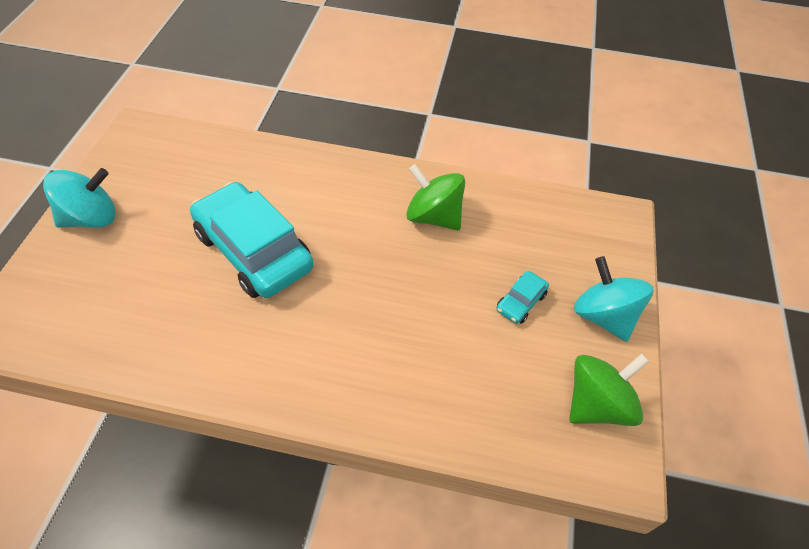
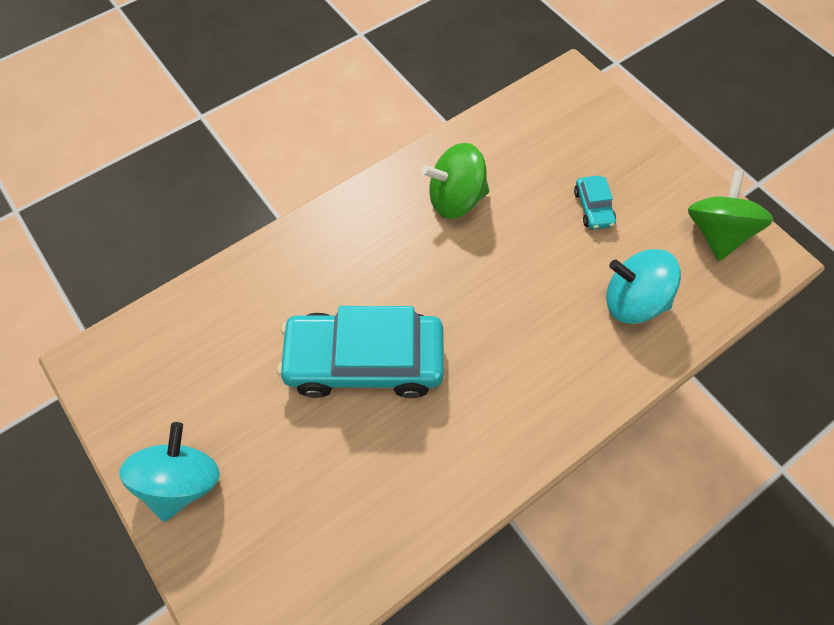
camera: 45 degrees left, 10 degrees up
turquoise spinning top [574,256,654,342] -> turquoise spinning top moved to [606,249,681,324]

